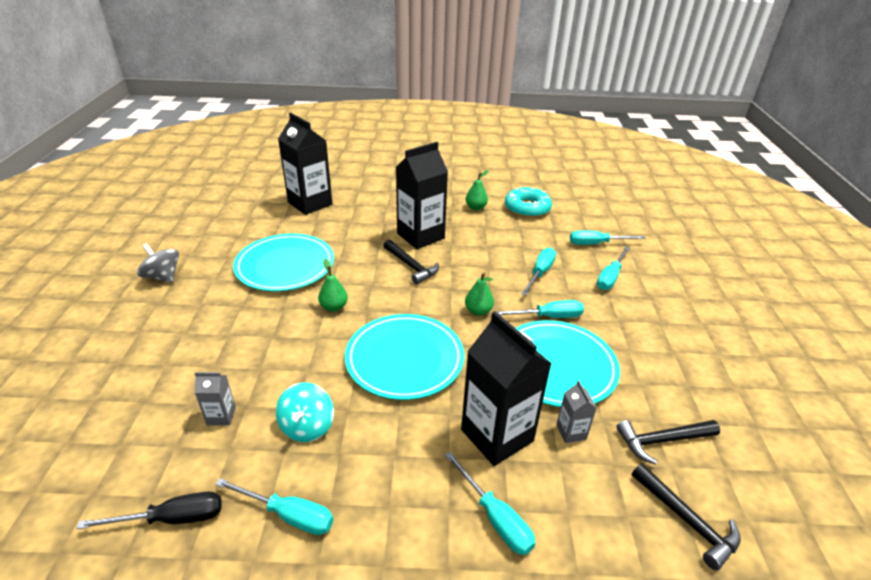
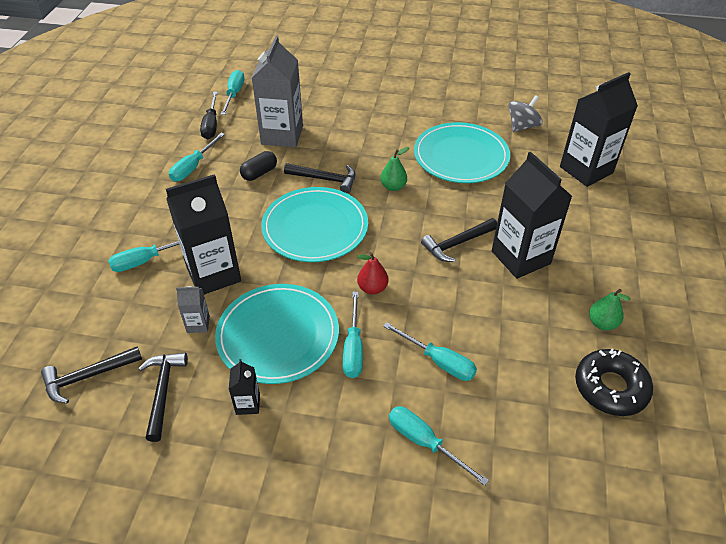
camera: 100 degrees right, 10 degrees up
grey spinning top [137,244,179,283] -> grey spinning top moved to [508,95,543,132]
grey carton [195,372,236,426] -> grey carton [252,36,303,147], size x2.25
turquoise spinning top [276,383,334,442] -> black capsule [240,151,277,181]
green pear [465,273,494,316] -> red pear [357,252,388,294]
turquoise donut [505,187,552,218] -> black donut [575,349,653,416]
turquoise screwdriver [570,230,645,245] -> turquoise screwdriver moved to [221,70,244,115]
none -> black carton [229,359,260,415]
none -> black hammer [284,163,355,193]

